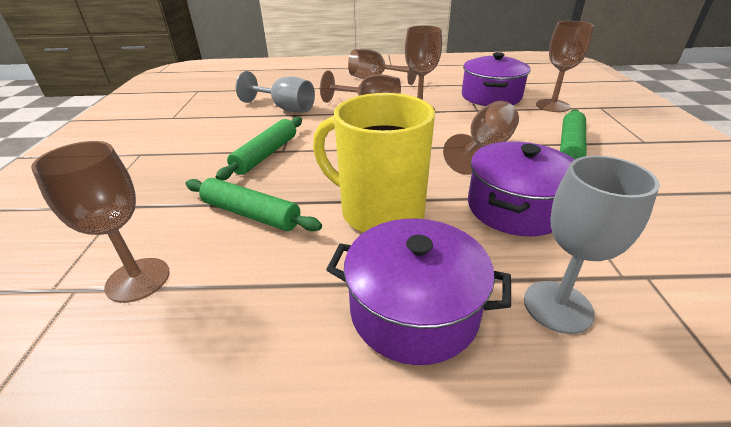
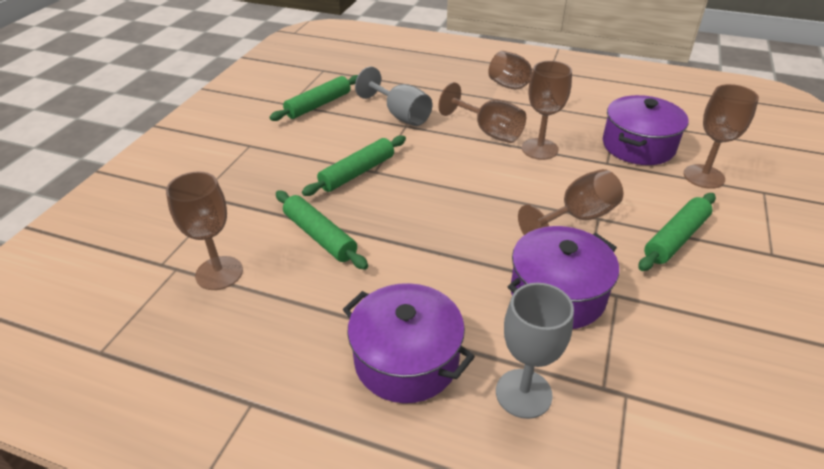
camera: 20 degrees right, 5 degrees up
yellow mug [313,93,435,233] -> none
none -> green rolling pin [269,75,358,121]

